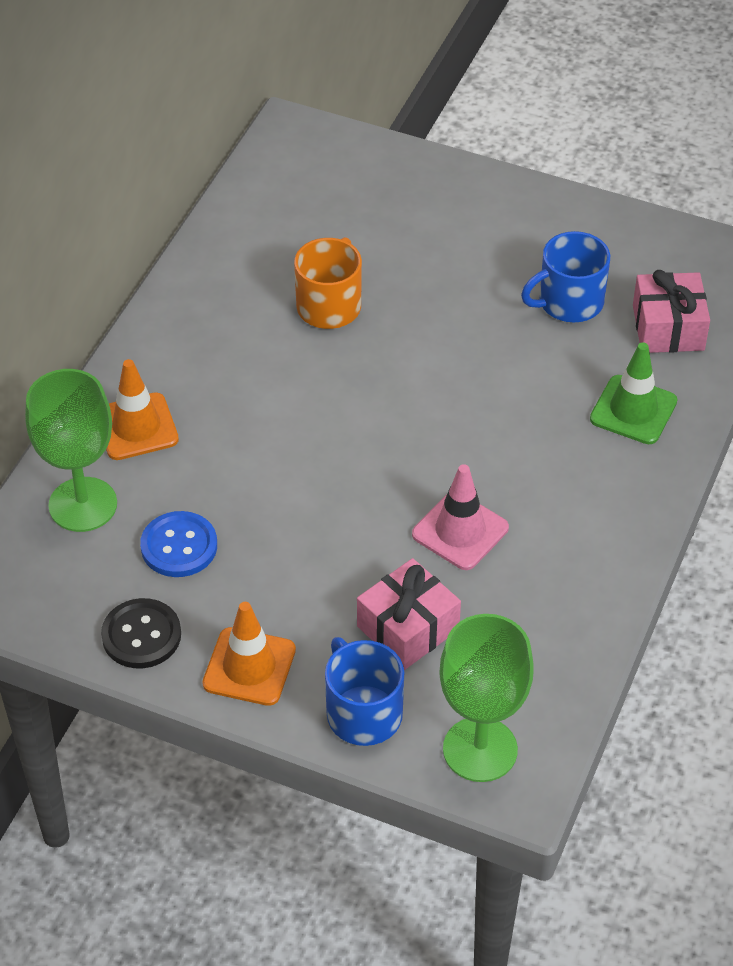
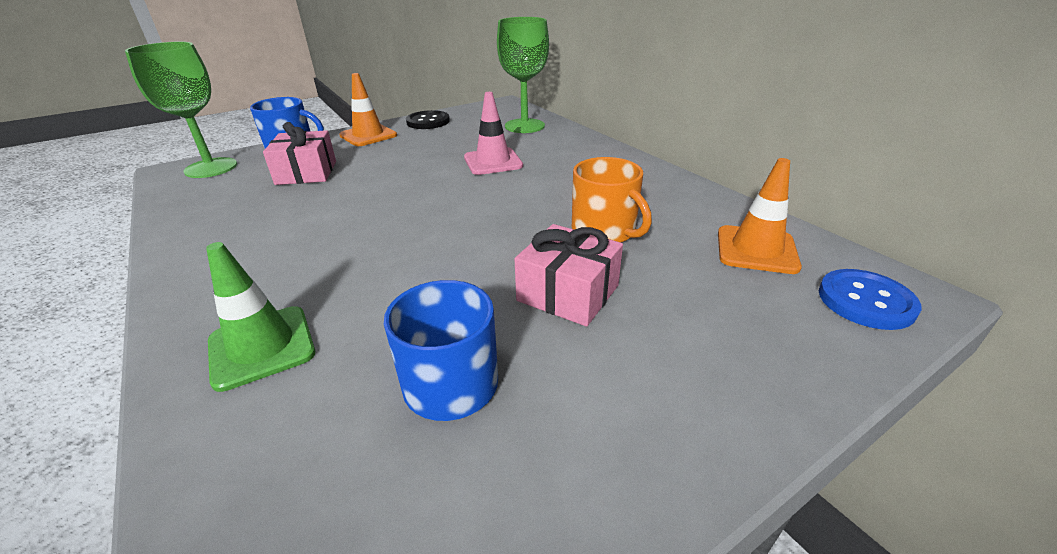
camera: 125 degrees right, 15 degrees down
orange traffic cone [106,359,179,460] -> orange traffic cone moved to [718,158,802,274]
blue button [140,511,217,577] -> blue button moved to [819,269,922,330]
pink traffic cone [412,464,509,570] -> pink traffic cone moved to [464,92,523,175]
pink gift [633,270,710,353] -> pink gift moved to [514,224,623,327]

